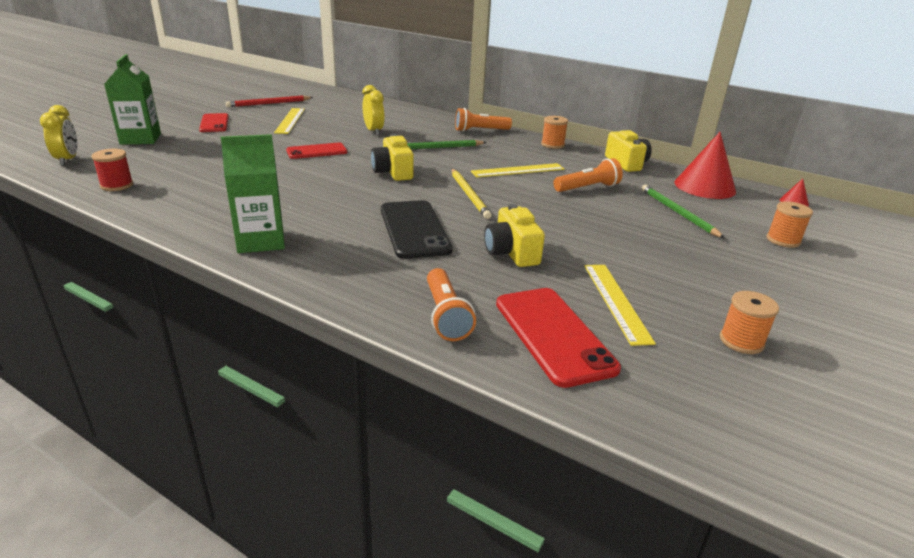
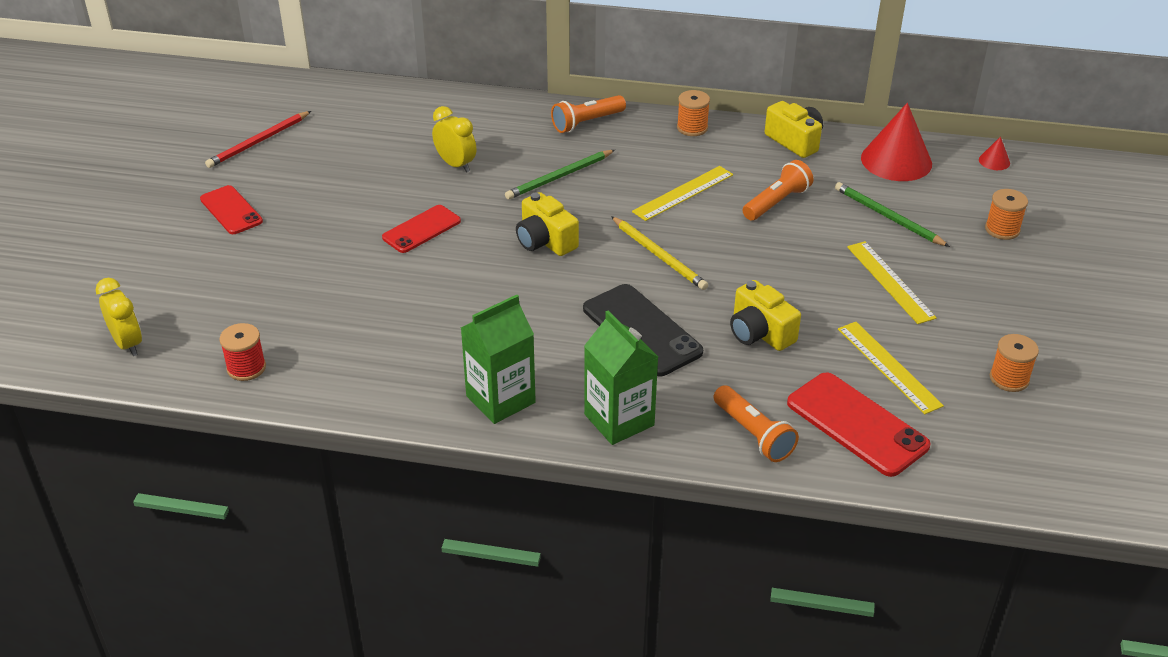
camera: 20 degrees left, 10 degrees up
green carton [104,54,161,145] -> green carton moved to [584,311,658,445]
yellow ruler [274,108,305,134] -> yellow ruler moved to [847,241,937,324]

